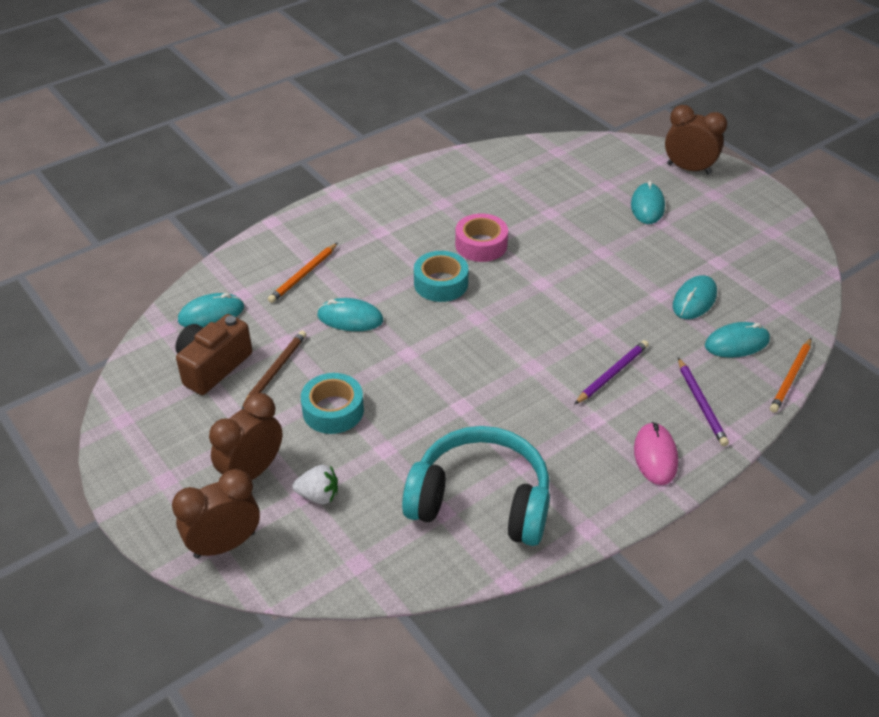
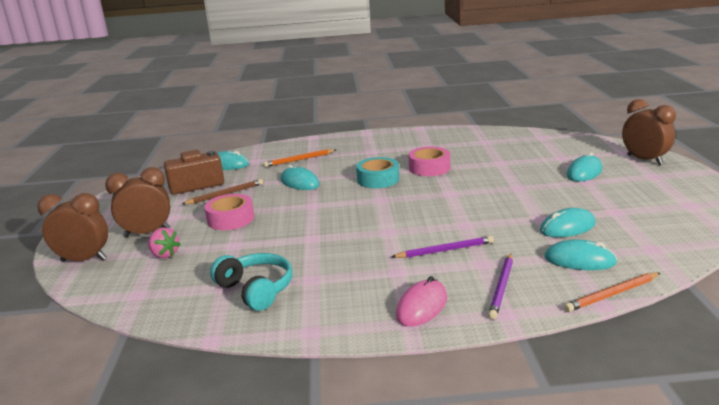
camera: 35 degrees right, 20 degrees down
white strawberry [293,465,338,504] -> pink strawberry [148,228,181,258]
turquoise tape [301,373,364,434] -> pink tape [204,194,254,230]
turquoise headphones [402,426,550,546] -> turquoise headphones [210,253,292,311], size x0.63

